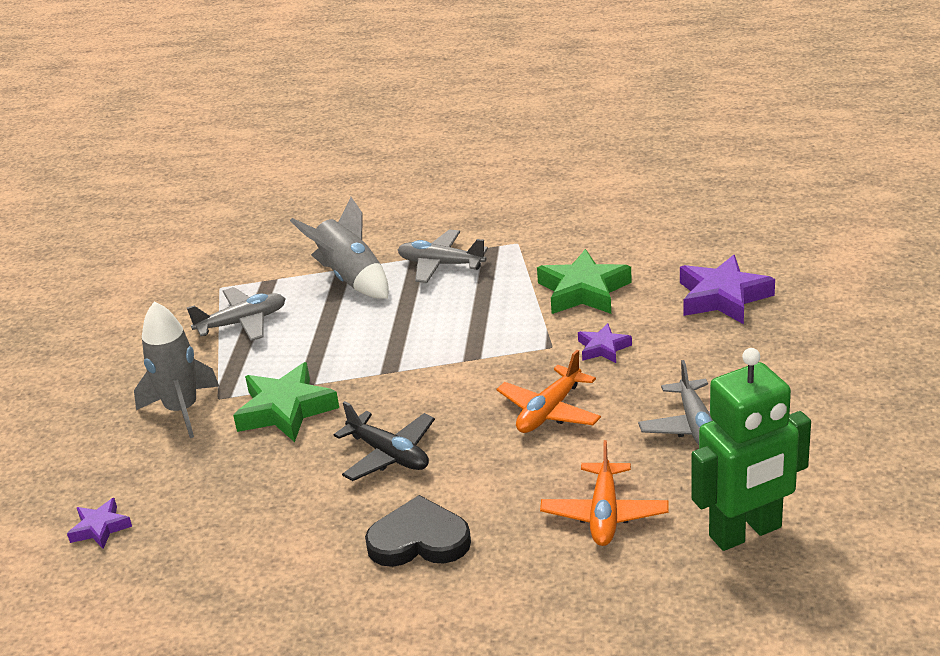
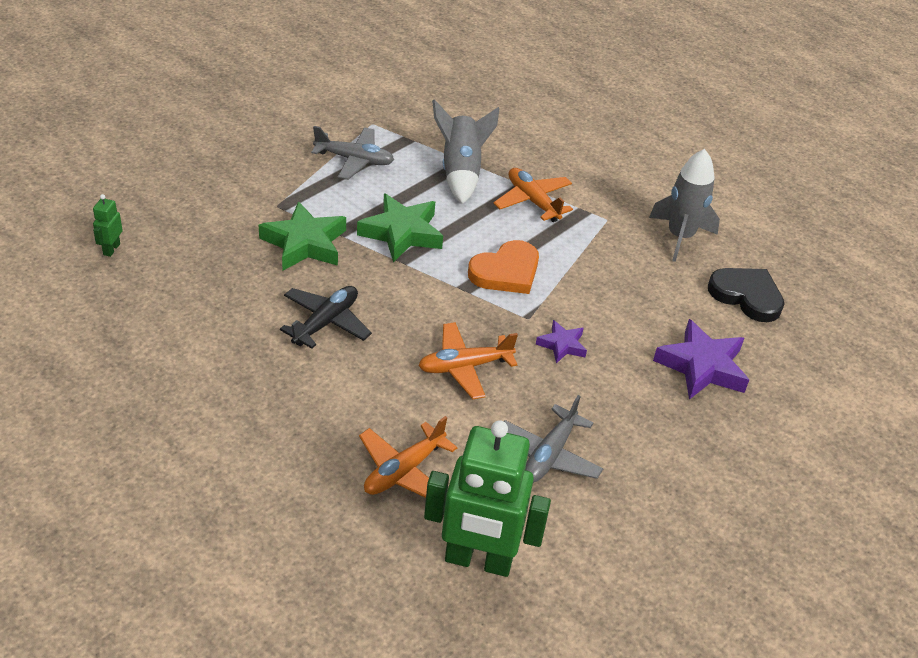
camera: 30 degrees right, 10 degrees up
purple star [67,498,132,549] -> green robot [93,194,123,257]
grey rocket [134,302,219,438] -> grey rocket moved to [649,149,720,262]
black plane [334,401,435,481] -> black plane turned 135 degrees counterclockwise [280,286,372,349]
black heart [365,495,471,567] -> black heart moved to [708,268,784,322]
grey plane [398,229,488,283] -> orange plane [493,168,573,222]
green star [537,249,632,314] -> green star moved to [357,193,443,262]
none -> orange heart [468,240,539,294]

